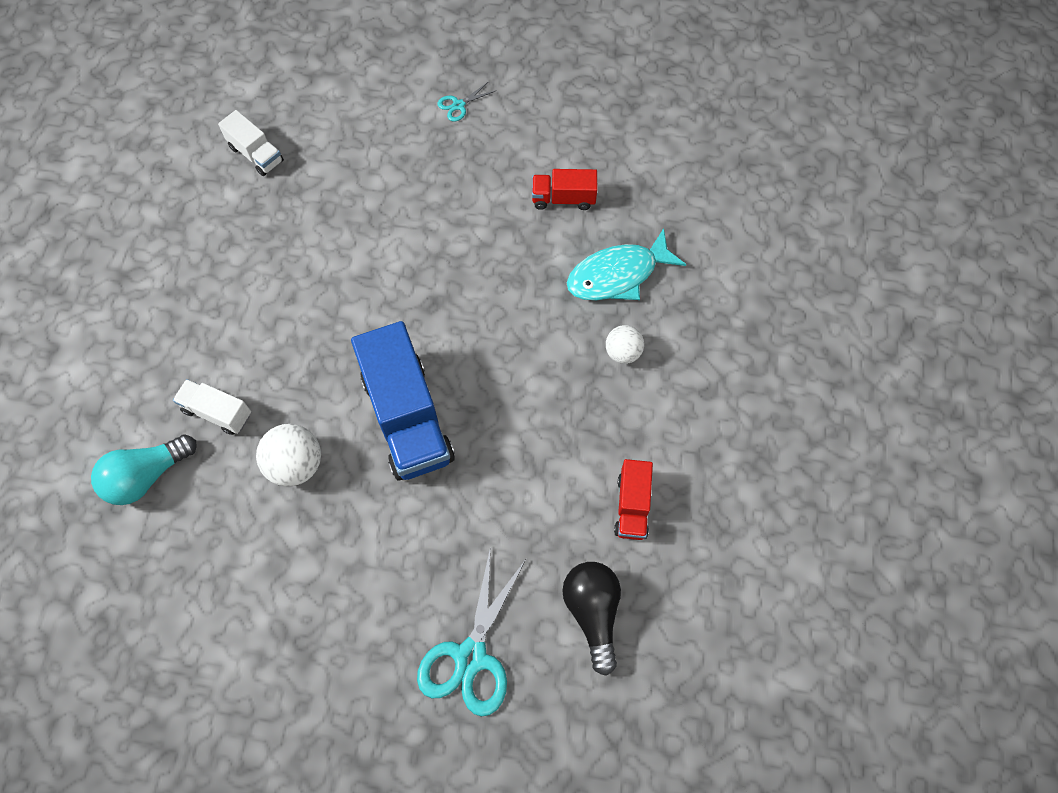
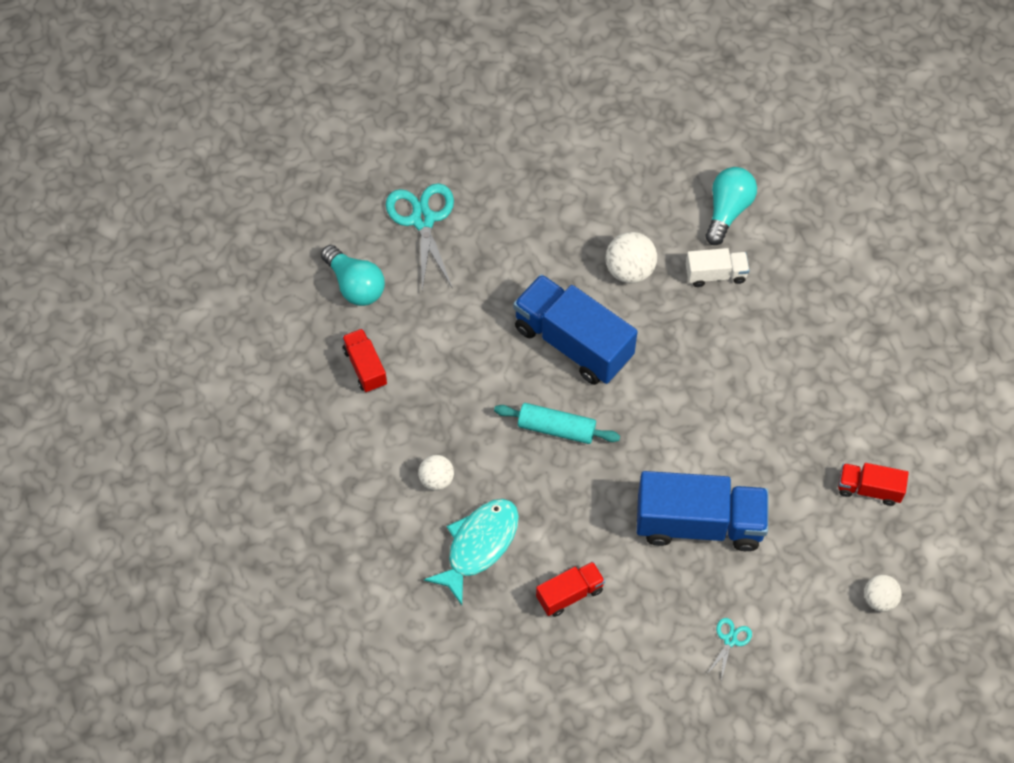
camera: 150 degrees right, 5 degrees down
white truck [218,110,284,176] -> red truck [838,463,909,506]
black light bulb [562,562,621,676] -> turquoise light bulb [321,245,385,306]
none -> turquoise rolling pin [494,403,620,444]
none -> blue truck [637,471,768,551]
none -> white ball [864,575,902,612]

